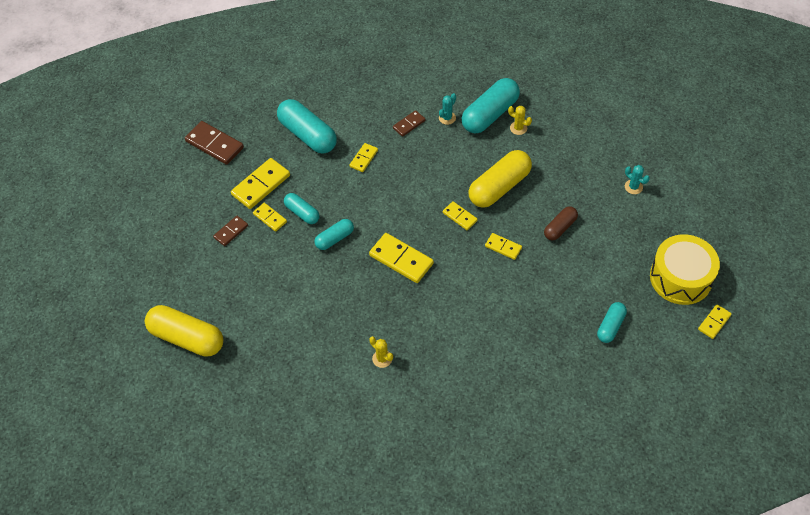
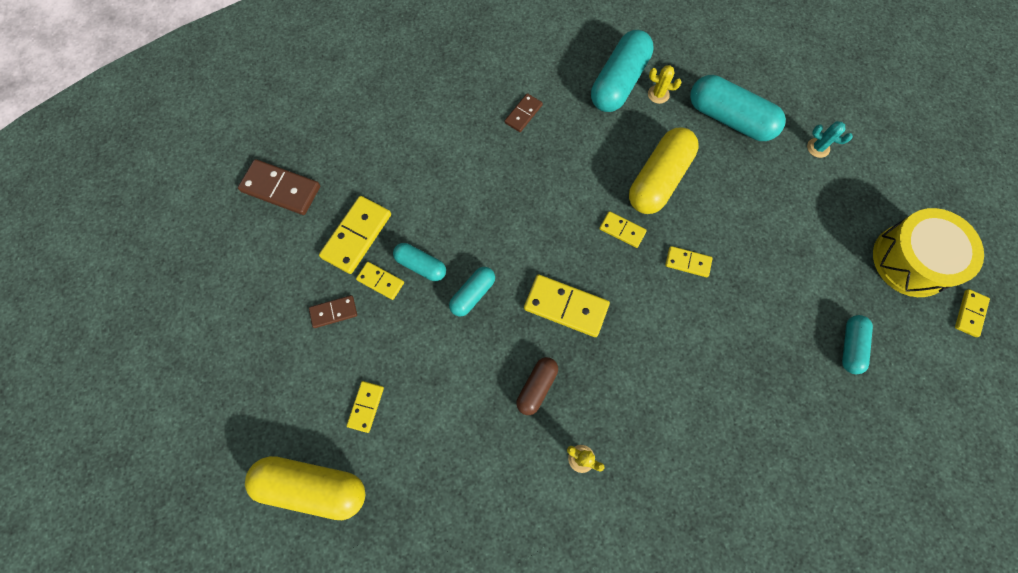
camera: 15 degrees left, 15 degrees up
brown domino [213,216,248,246] -> brown domino turned 45 degrees clockwise [309,295,357,328]
turquoise capsule [277,99,337,154] -> turquoise capsule moved to [690,75,786,141]
yellow domino [349,143,378,172] -> yellow domino moved to [347,381,384,433]
turquoise cactus [439,93,456,125] -> none
brown capsule [544,206,578,240] -> brown capsule moved to [516,357,558,415]

